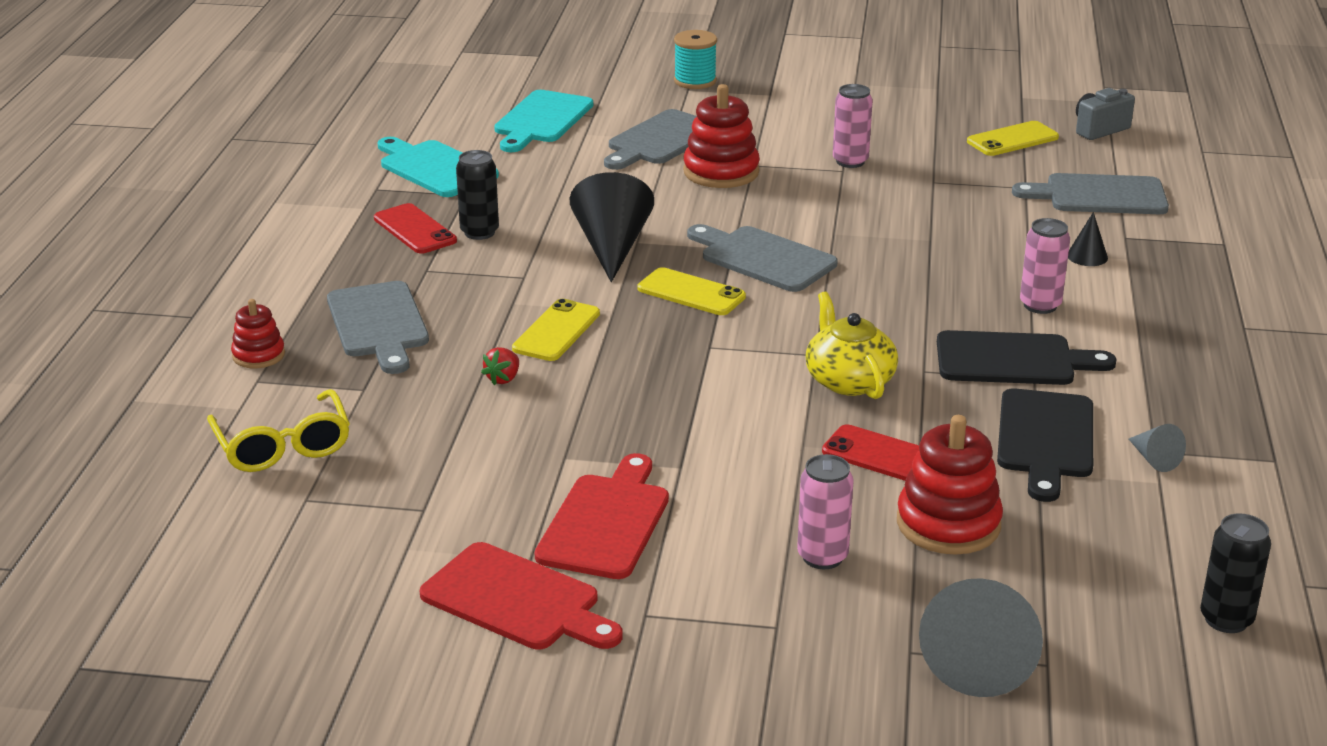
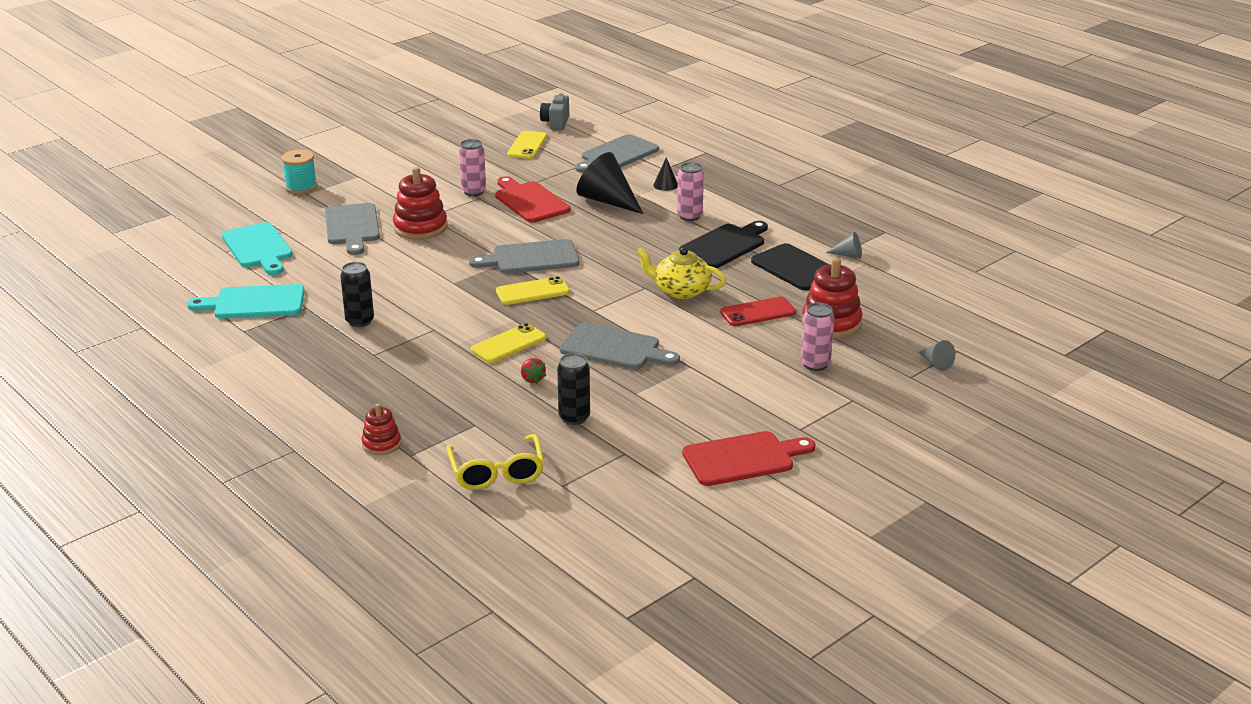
camera: 50 degrees left, 0 degrees up
yellow glasses [207,389,350,472] -> yellow glasses turned 60 degrees clockwise [446,434,544,490]
grey cutting board [327,281,429,374] -> grey cutting board moved to [560,323,680,369]
red phone [374,203,457,254] -> none
yellow phone [512,299,600,361] -> yellow phone turned 75 degrees clockwise [471,323,546,363]
red cutting board [534,453,669,579] -> red cutting board moved to [495,176,571,223]
black cone [570,172,654,282] -> black cone moved to [576,152,643,214]
grey cone [919,578,1043,697] -> grey cone [918,340,955,371], size x0.47
black can [1200,513,1271,633] -> black can moved to [557,353,590,425]

